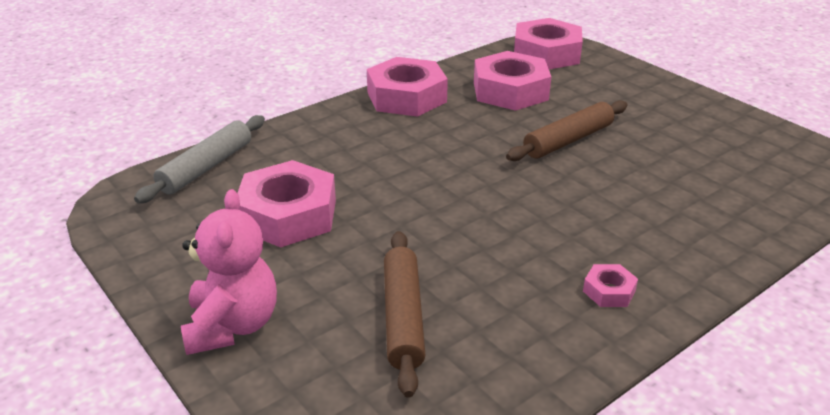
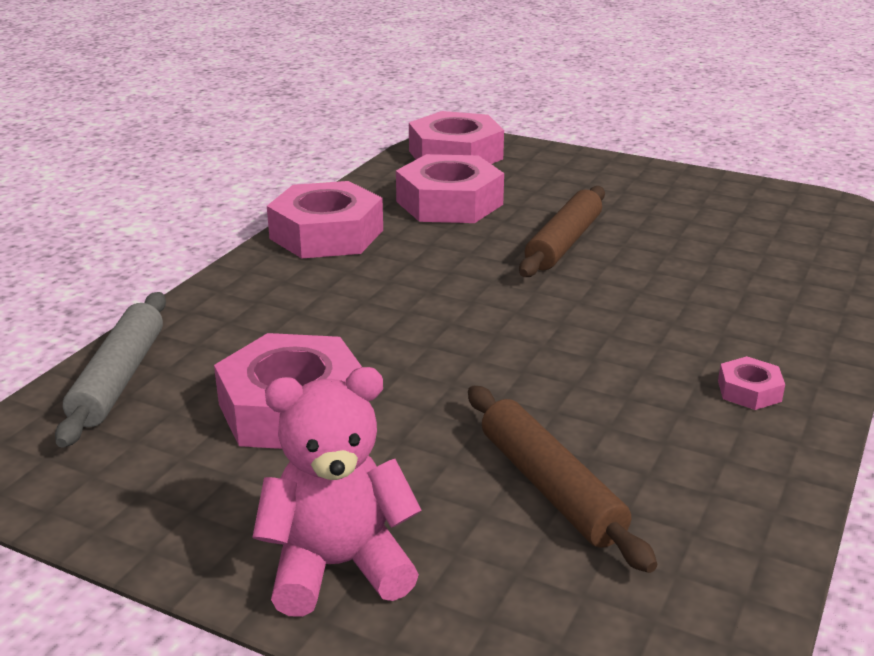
camera: 25 degrees left, 5 degrees down
pink teddy bear [181,189,277,355] -> pink teddy bear turned 75 degrees counterclockwise [253,367,422,617]

